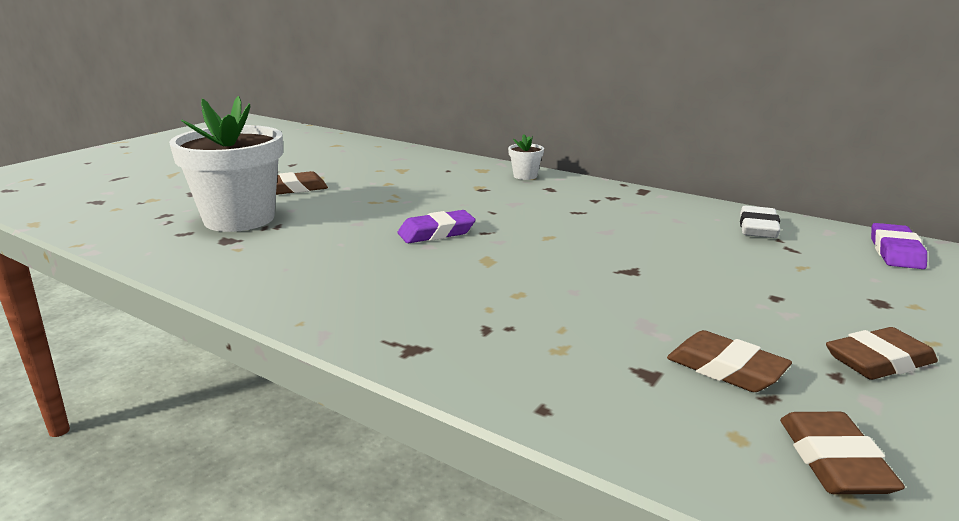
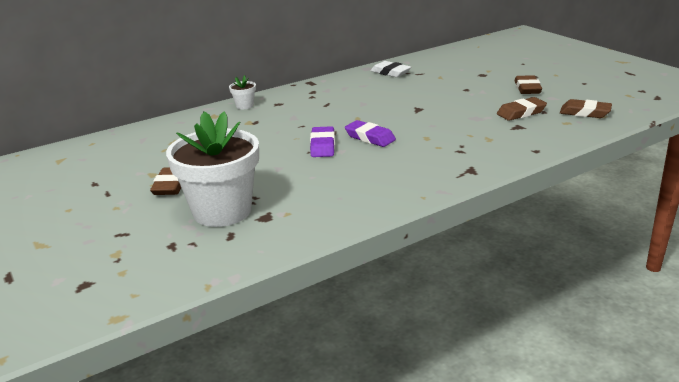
camera: 65 degrees left, 5 degrees up
purple eraser [871,223,927,269] -> purple eraser moved to [345,120,396,147]

